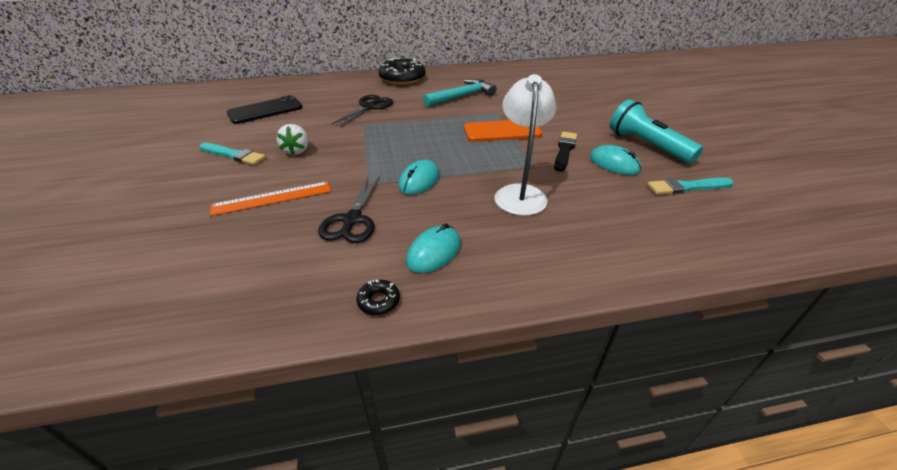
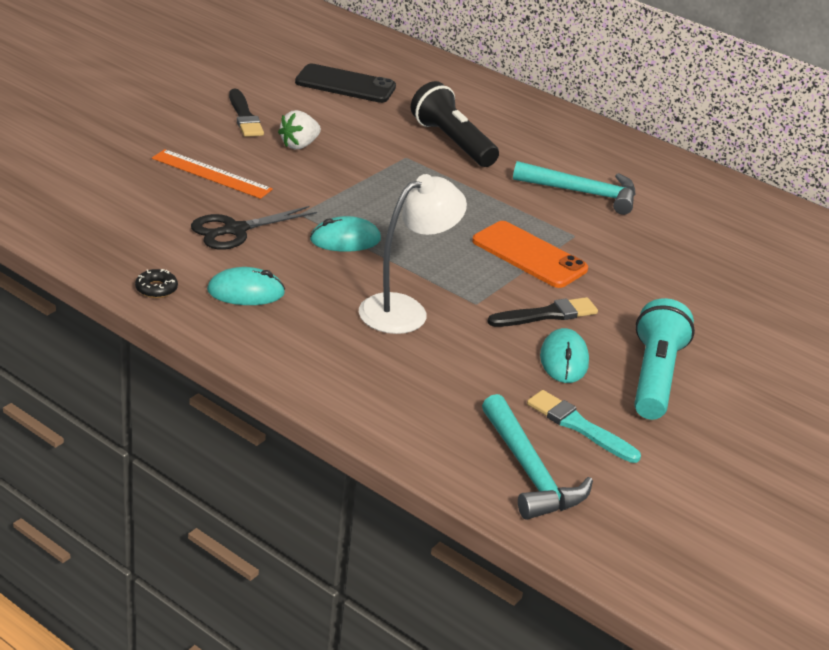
camera: 45 degrees right, 5 degrees down
turquoise brush [200,143,266,165] -> black brush [229,89,264,137]
black scissors [332,95,393,127] -> black flashlight [411,81,499,167]
black donut [379,58,425,85] -> none
none -> turquoise hammer [482,394,593,520]

